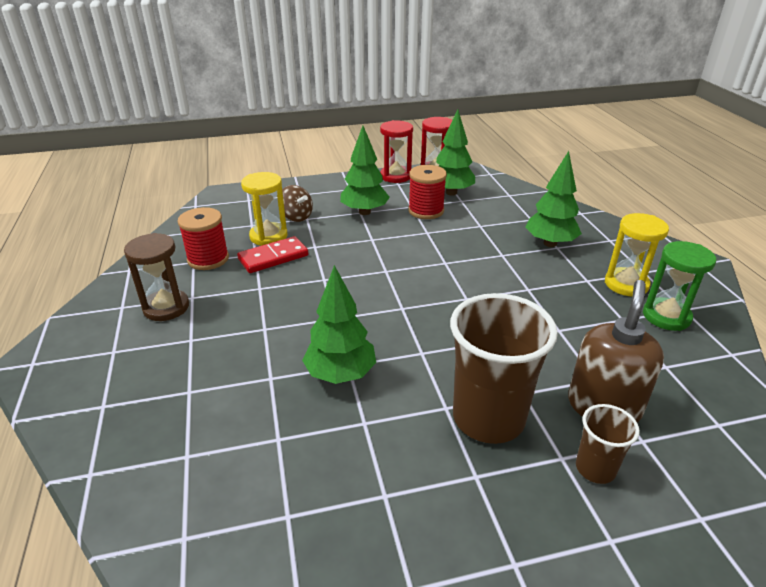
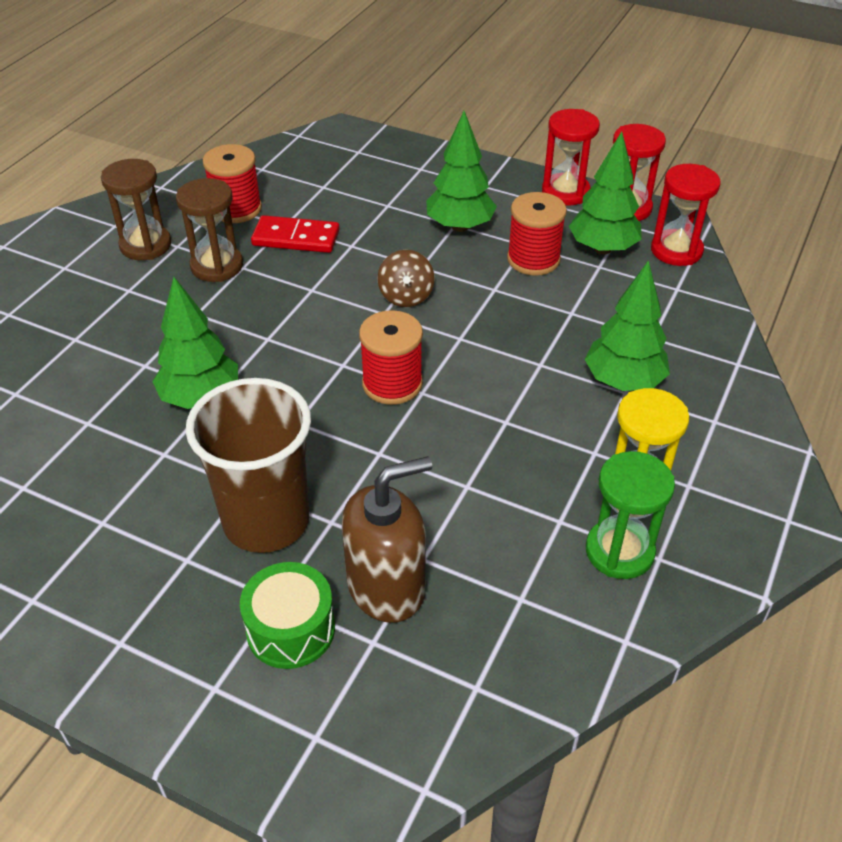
camera: 40 degrees right, 10 degrees up
yellow hourglass [241,172,288,246] -> none
brown spinning top [282,185,313,222] -> brown spinning top moved to [377,250,435,307]
brown cup [576,404,640,484] -> green drum [240,562,335,669]
none -> brown hourglass [176,178,243,282]
none -> red spool [359,310,423,405]
none -> red hourglass [651,164,720,266]

